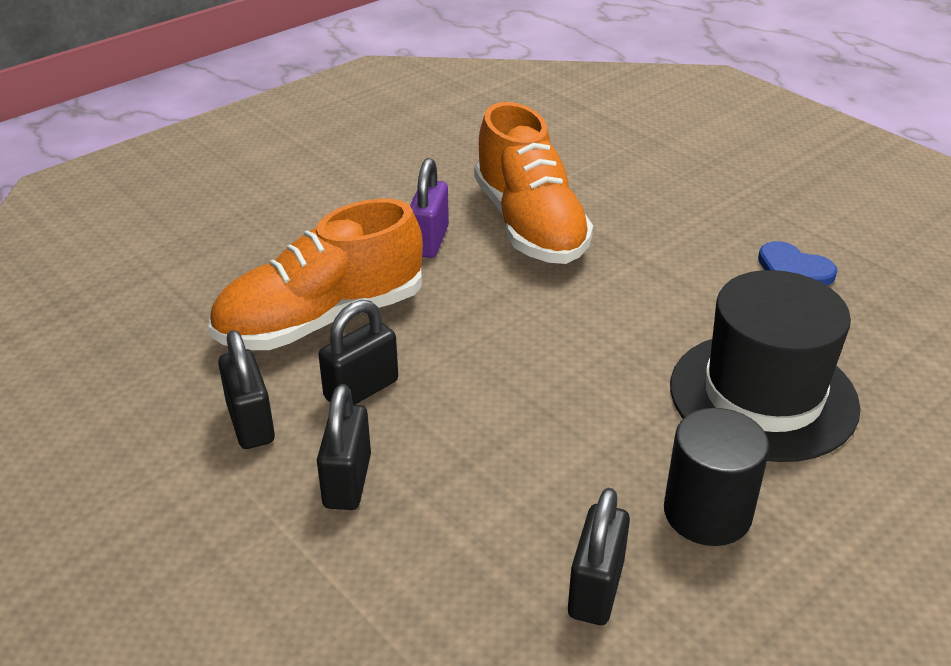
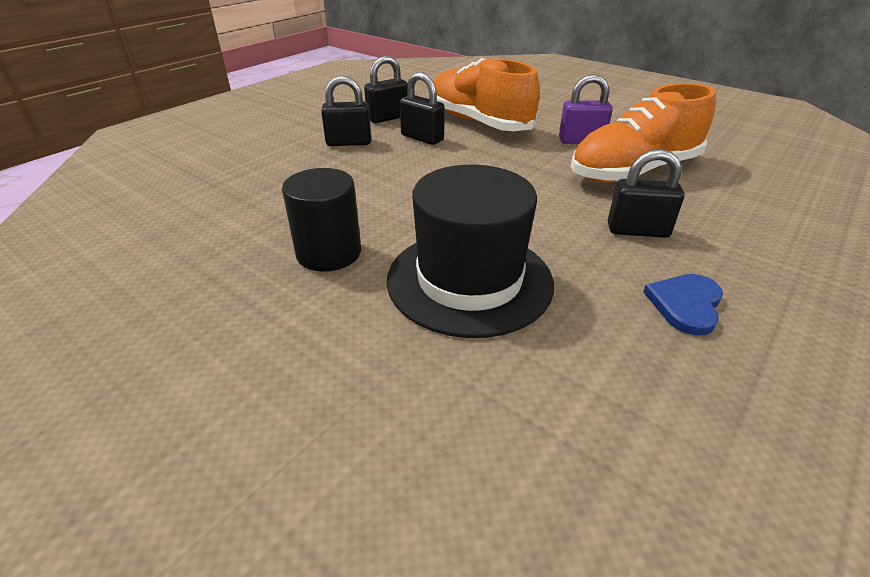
camera: 80 degrees right, 0 degrees up
black padlock [568,488,630,625] -> black padlock moved to [608,149,684,238]

